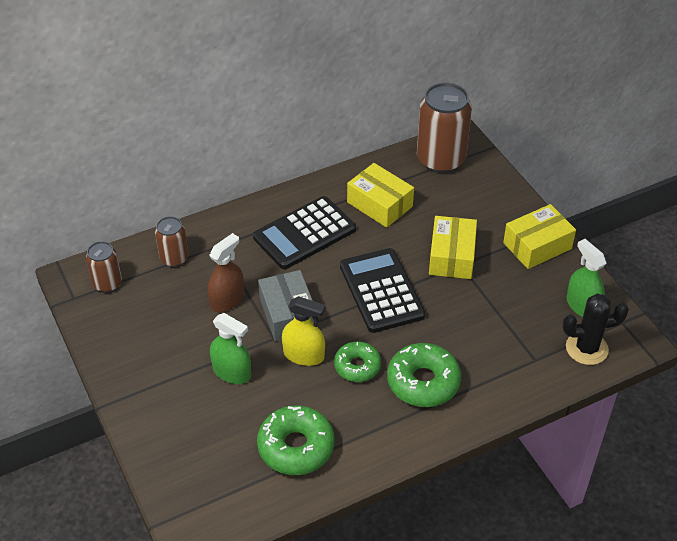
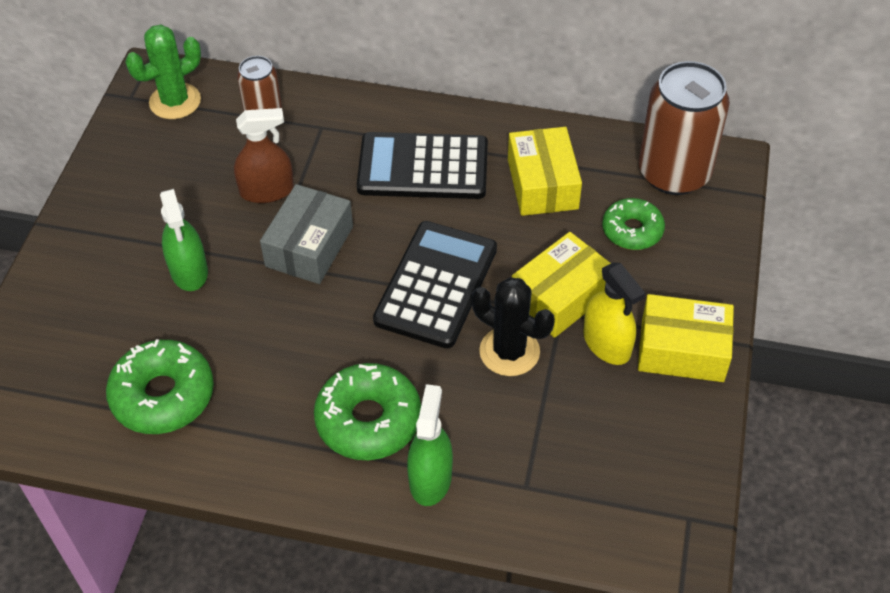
camera: 40 degrees right, 5 degrees up
brown can [86,241,122,292] -> green cactus [125,25,201,119]
yellow spray bottle [282,296,325,366] -> yellow spray bottle moved to [583,263,645,365]
green donut [334,341,381,382] -> green donut moved to [602,198,665,250]
black cactus [562,293,629,365] -> black cactus moved to [472,277,555,376]
green spray bottle [566,239,606,317] -> green spray bottle moved to [407,384,453,506]

